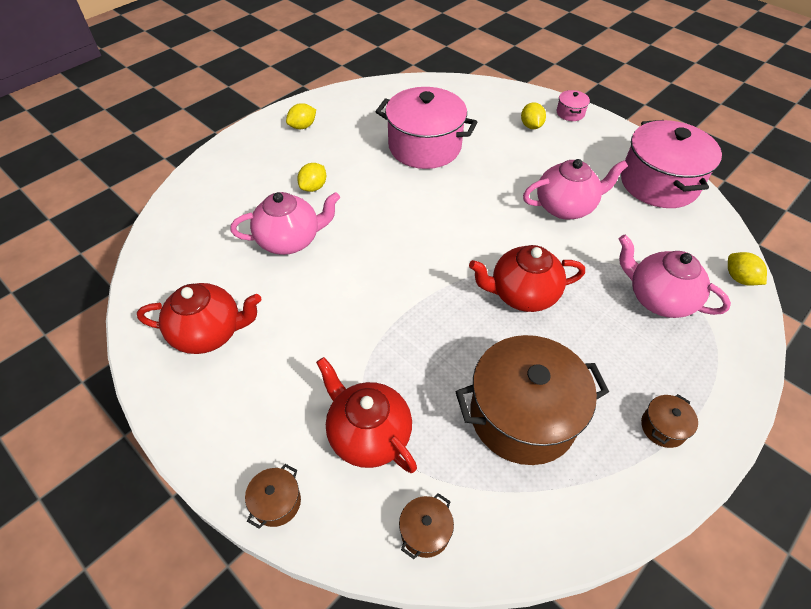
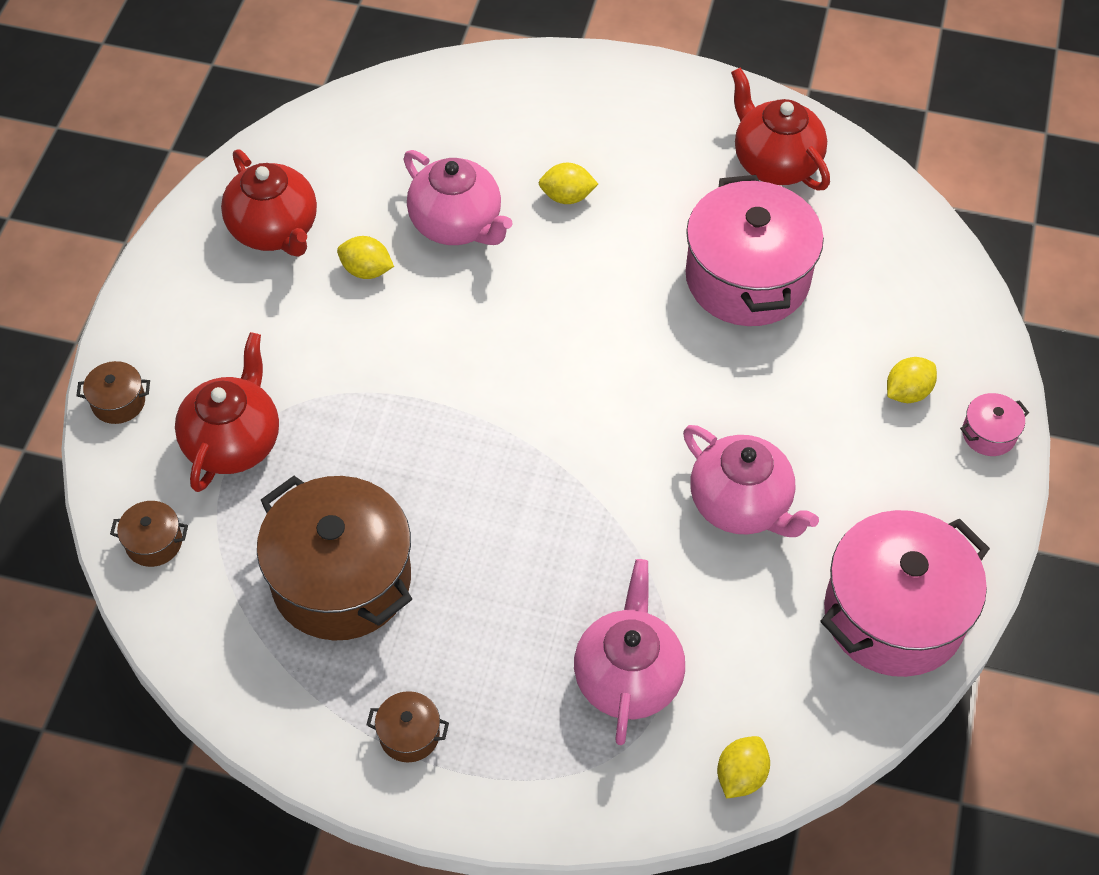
camera: 60 degrees right, 5 degrees up
yellow lemon [286,103,316,129] -> yellow lemon moved to [337,236,394,279]
red teapot [469,245,585,312] -> red teapot moved to [731,68,830,190]

